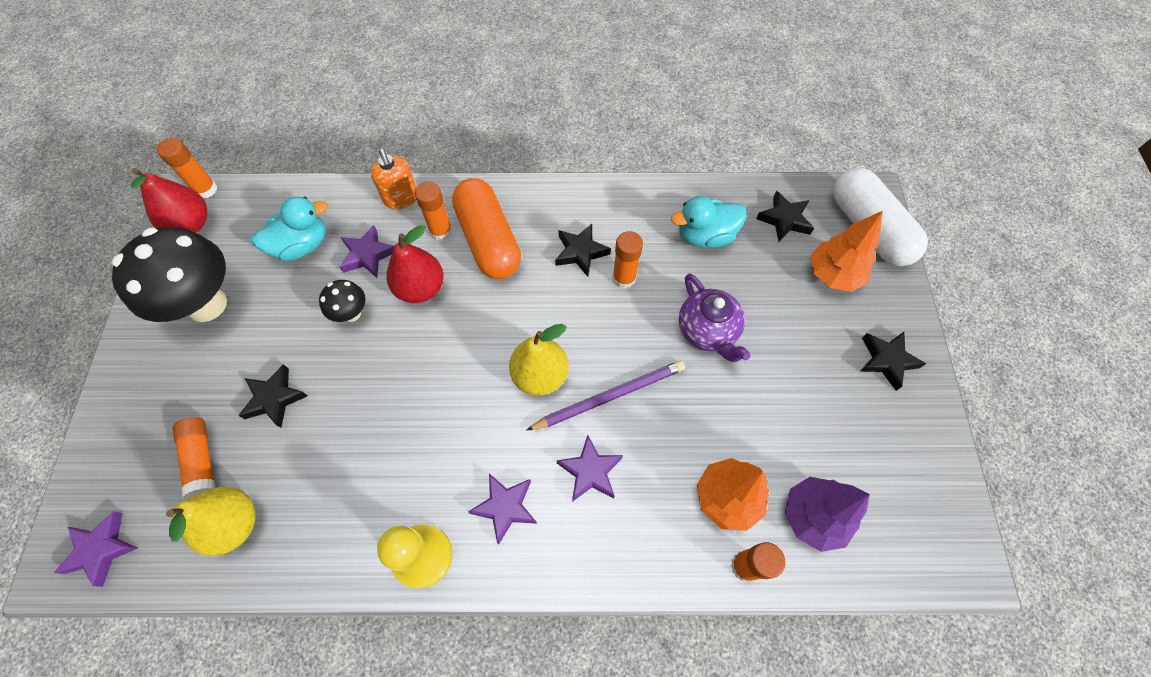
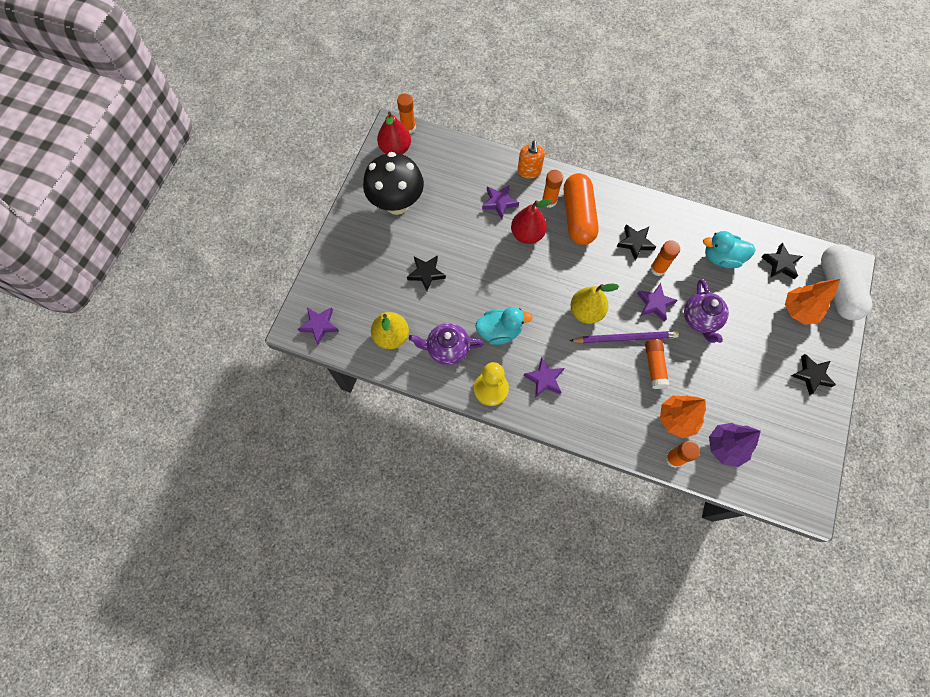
camera: 20 degrees right, 5 degrees up
orange glue stick [173,418,215,500] -> orange glue stick moved to [645,339,669,389]
turquoise duck [252,196,327,261] -> turquoise duck moved to [475,307,533,345]
black mushroom [319,280,366,322] -> none
purple star [557,435,623,502] -> purple star moved to [637,283,678,322]
none -> purple teapot [409,323,484,365]

